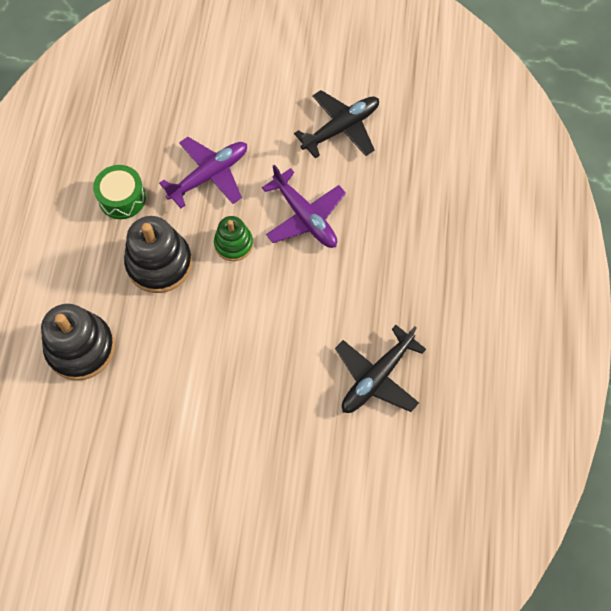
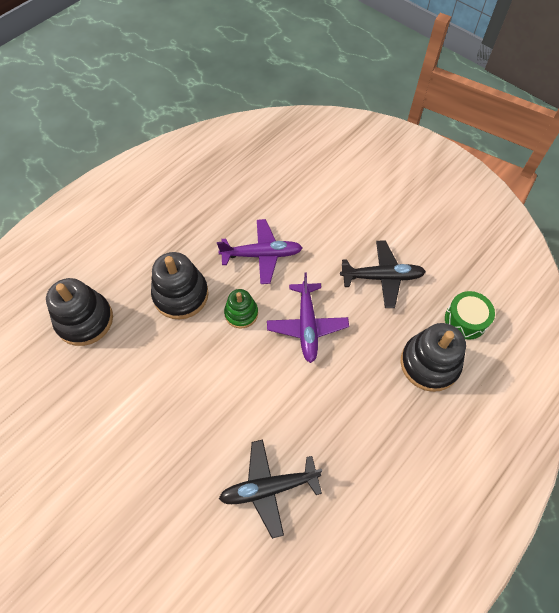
camera: 35 degrees right, 5 degrees down
green drum [93,165,146,219] -> green drum moved to [445,291,495,340]
none -> black stacking toy [401,323,466,392]

